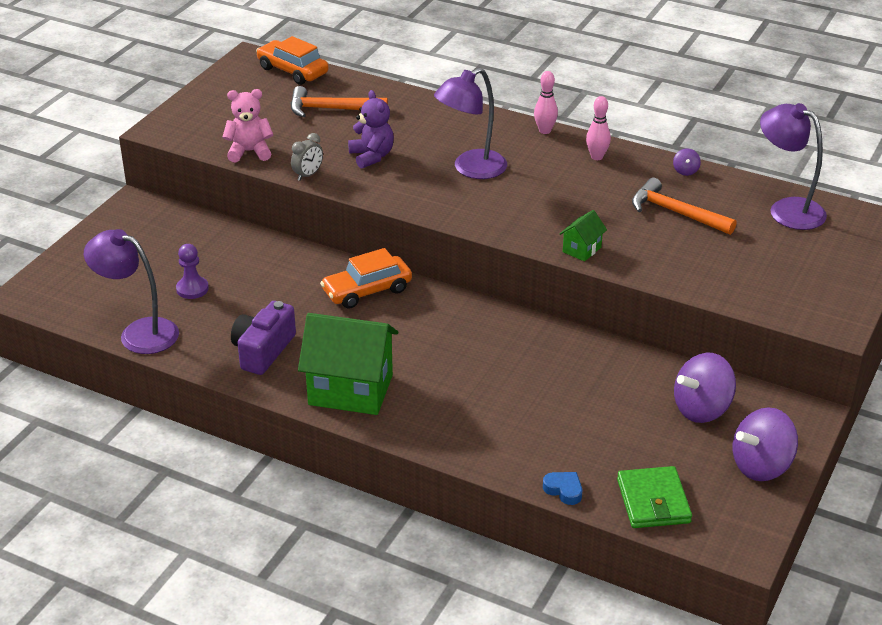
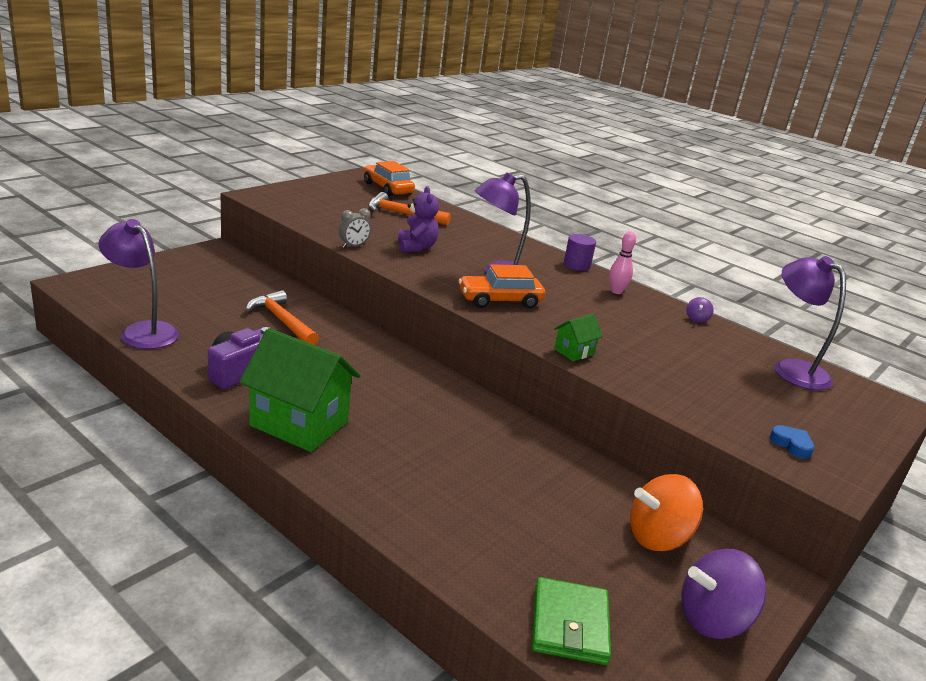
camera: 10 degrees right, 10 degrees down
purple pawn [176,244,209,299] -> none
pink teddy bear [223,89,273,162] -> none
orange car [320,248,412,309] -> orange car moved to [459,264,545,309]
pink bowling pin [534,71,558,134] -> purple cylinder [564,234,596,271]
blue heart [543,472,582,505] -> blue heart moved to [770,425,815,459]
orange hammer [632,178,737,235] -> orange hammer moved to [245,290,319,345]
purple spinning top [674,352,736,423] -> orange spinning top [630,474,703,551]

